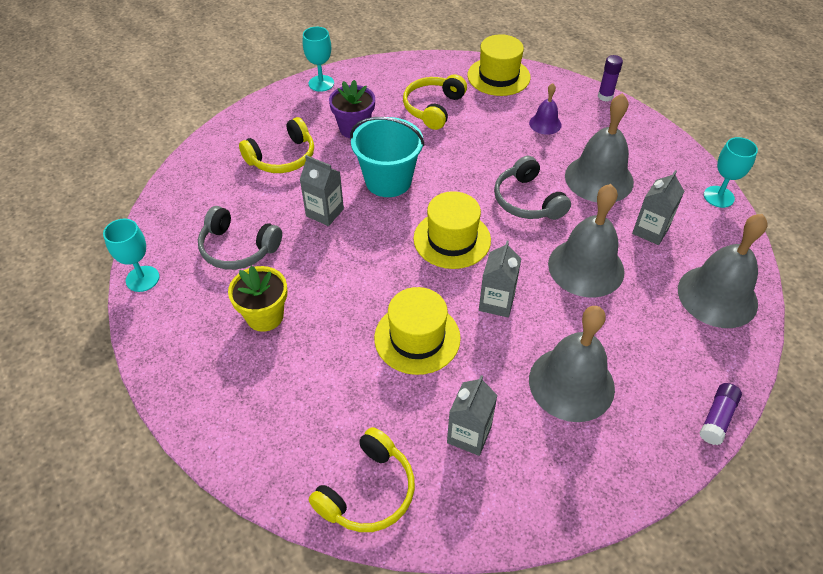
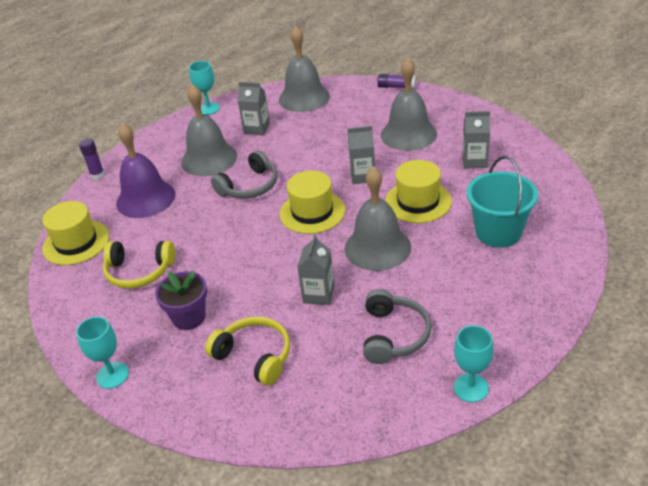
camera: 105 degrees left, 10 degrees down
yellow flower pot [228,266,287,332] -> none
yellow headphones [309,427,415,532] -> none
turquoise bucket [350,117,425,197] -> turquoise bucket moved to [467,156,538,248]
purple bell [529,83,562,135] -> purple bell [116,123,175,218], size x1.97
grey bell [548,184,625,298] -> grey bell moved to [345,166,411,271]

